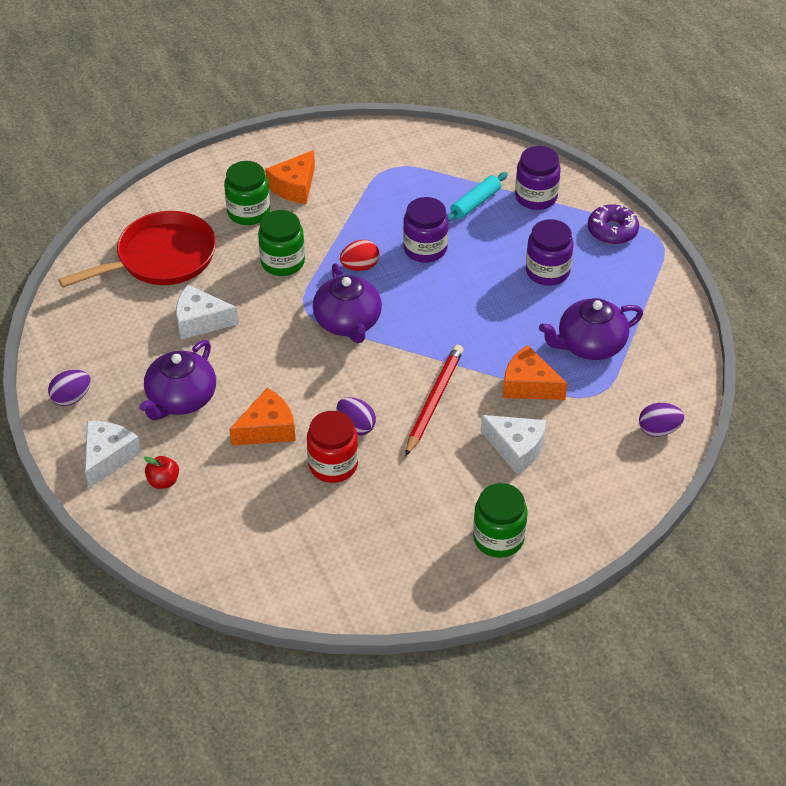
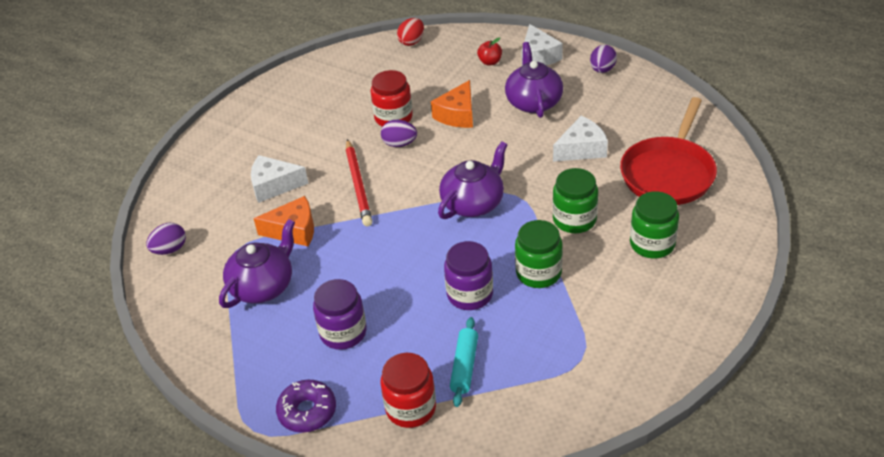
camera: 150 degrees right, 5 degrees down
orange cheese [265,150,315,204] -> none
purple teapot [313,263,382,343] -> purple teapot turned 90 degrees clockwise [438,141,508,219]
red egg [340,240,379,271] -> red egg moved to [397,18,424,46]
green jar [473,483,527,558] -> green jar moved to [515,220,563,288]
purple jar [515,146,561,210] -> red jar [380,353,436,428]

